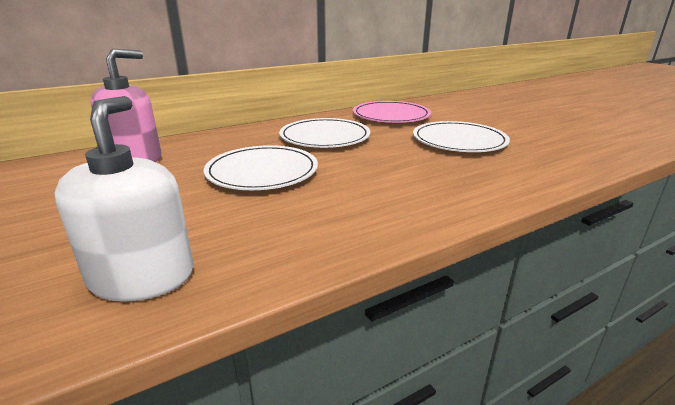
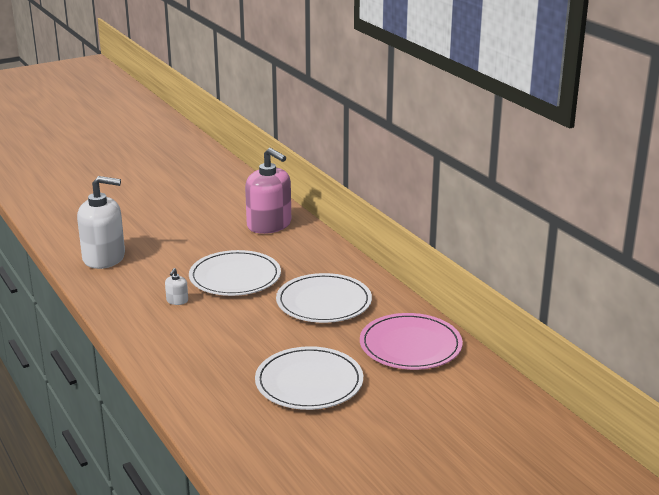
camera: 90 degrees right, 0 degrees up
none -> white soap dispenser [165,268,188,305]

